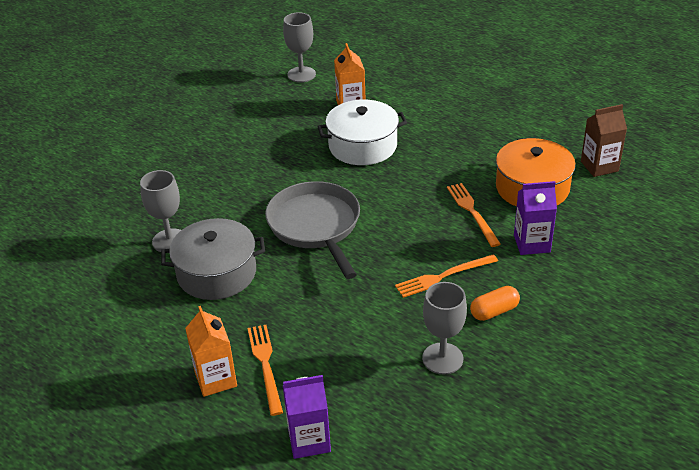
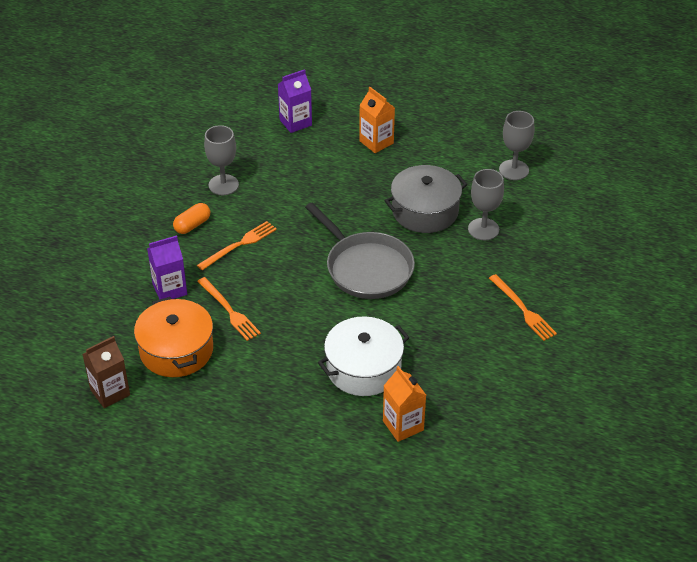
camera: 160 degrees right, 5 degrees up
orange fork [247,325,283,416] -> orange fork moved to [489,274,557,341]
grey goblet [283,12,316,83] -> grey goblet moved to [499,111,534,180]

